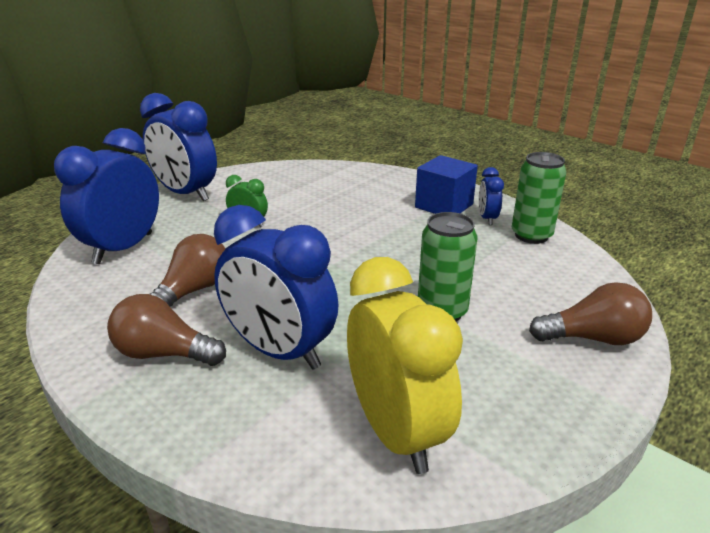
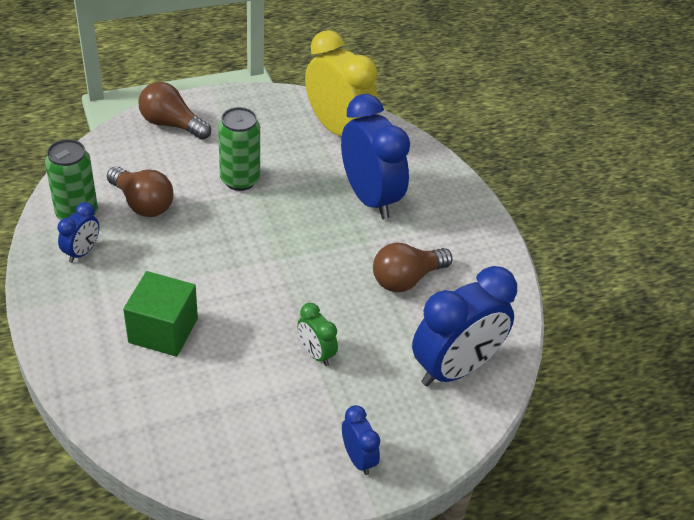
camera: 155 degrees left, 15 degrees up
brown light bulb [107,294,226,366] -> brown light bulb moved to [107,166,174,217]
blue clock [140,93,217,201] -> blue clock [342,405,380,475], size x0.47
yellow clock [347,257,463,474] -> yellow clock turned 135 degrees clockwise [305,30,378,136]
blue cube [415,155,478,214] -> none
none -> green cube [123,271,198,357]

